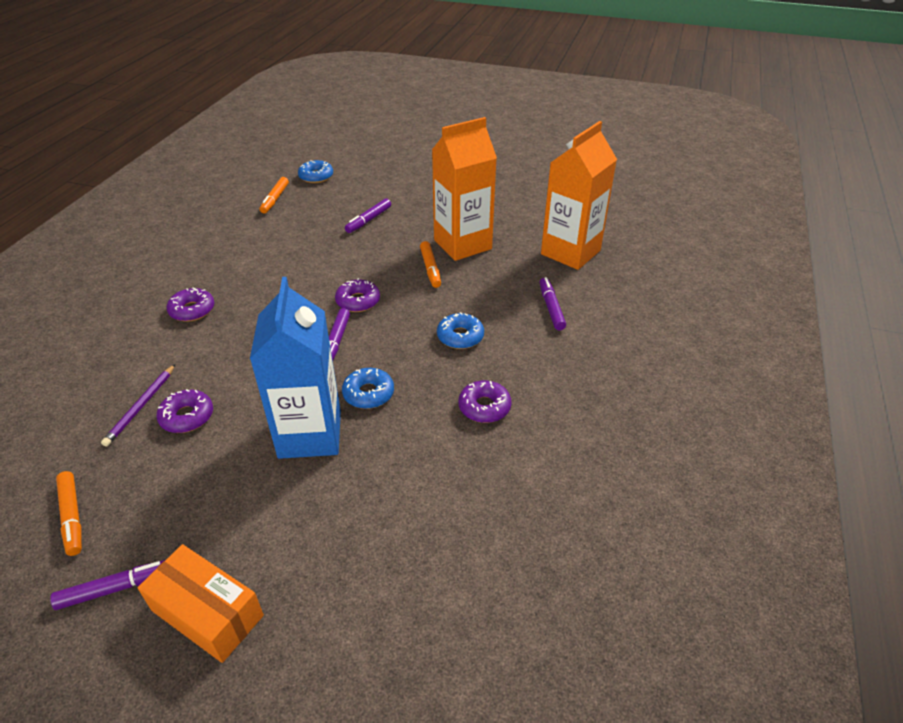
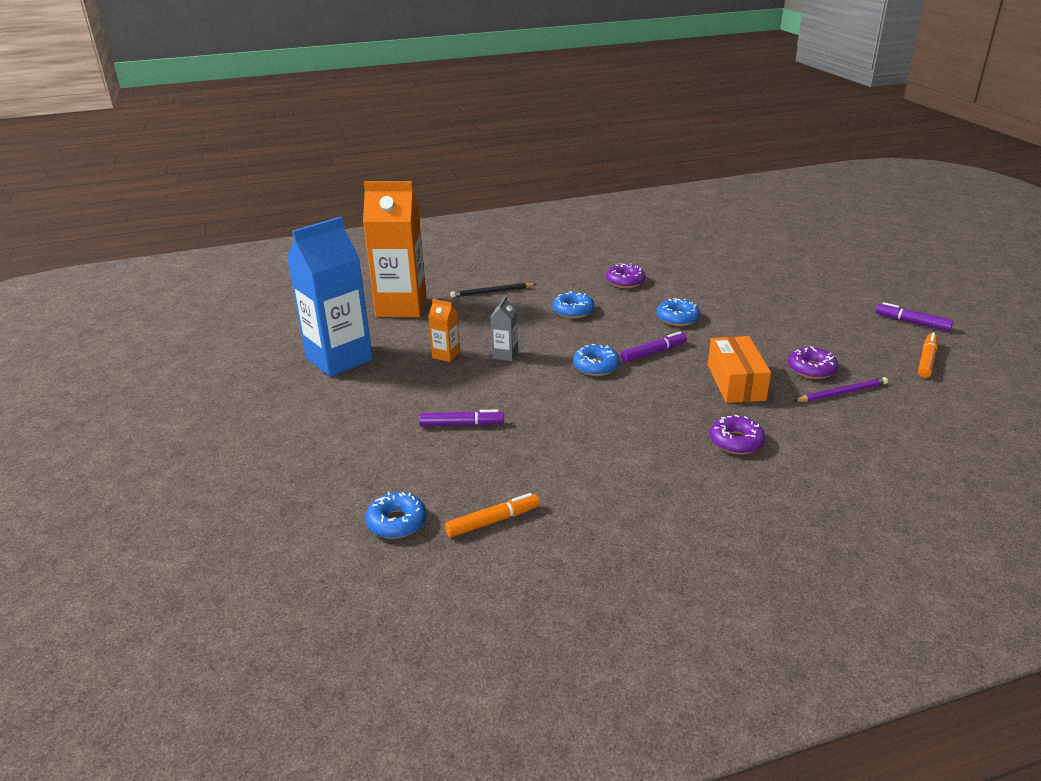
camera: 125 degrees left, 10 degrees down
orange box [137,544,264,663] -> orange box moved to [708,336,771,403]
blue carton [250,277,341,459] -> blue carton moved to [287,217,373,377]
purple donut [335,278,380,312] -> blue donut [573,344,620,376]
orange marker [420,241,441,288] -> grey carton [490,296,518,361]
orange carton [432,117,497,261] -> orange carton [428,299,460,362], size x0.43
purple marker [540,277,566,330] -> black pencil [450,283,537,298]

